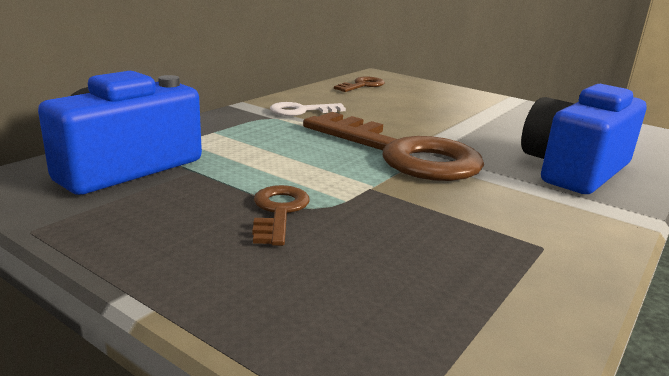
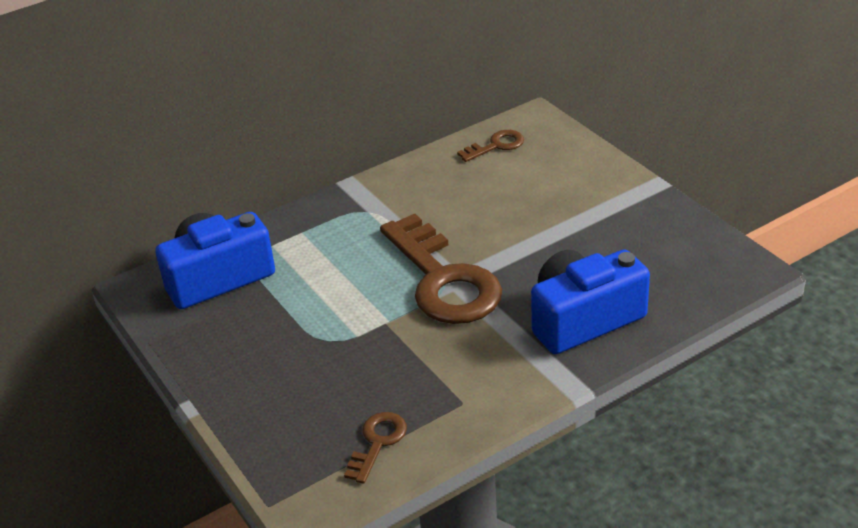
camera: 25 degrees right, 15 degrees up
brown key [253,185,310,246] -> brown key moved to [344,412,407,484]
white key [270,102,346,116] -> none

